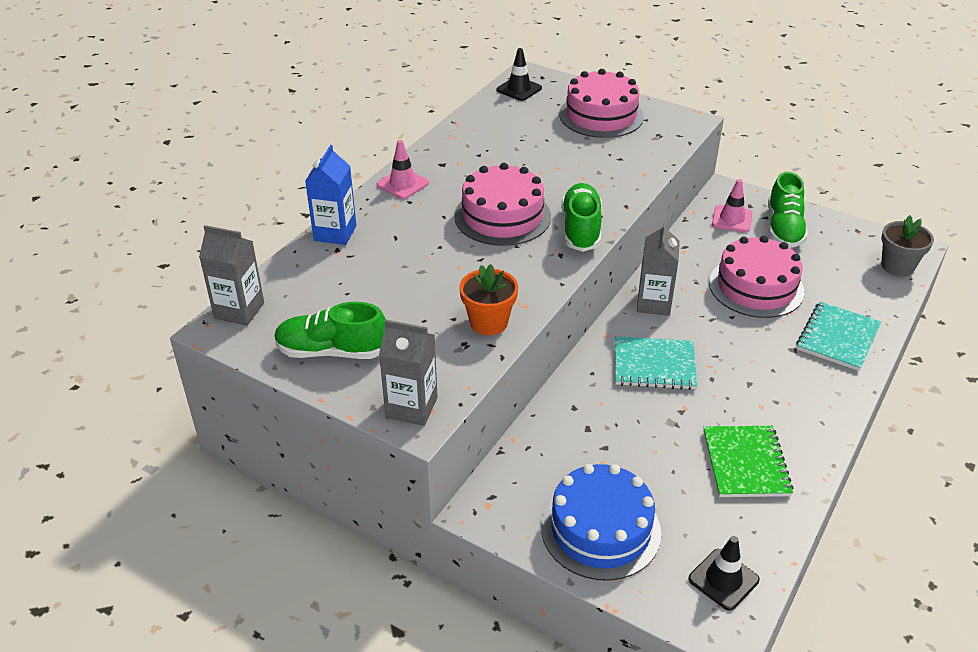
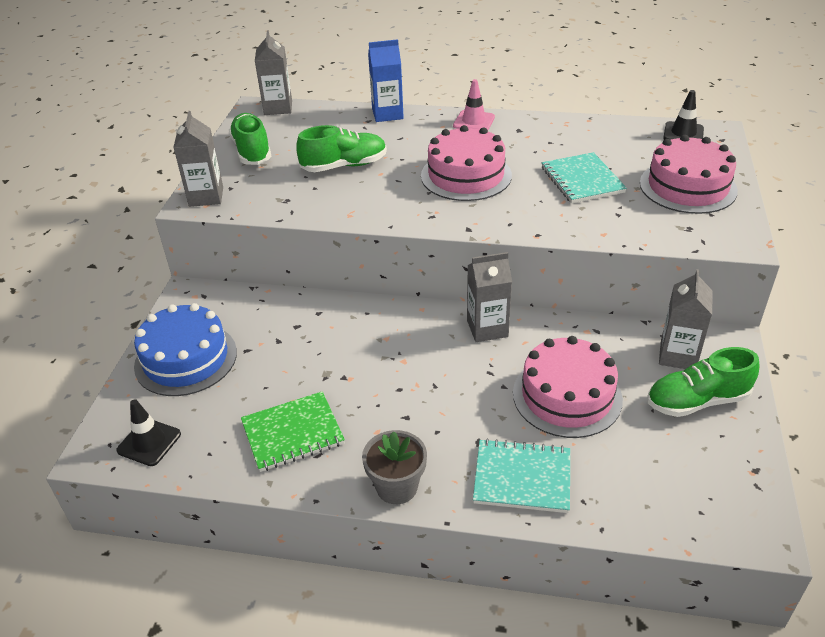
camera: 70 degrees right, 0 degrees up
orange flower pot [459,264,518,335] -> none
green shoe [561,183,602,252] -> green shoe moved to [296,125,387,172]
turquoise notebook [615,336,698,390] -> turquoise notebook moved to [542,152,627,203]
pink traffic cone [712,179,752,232] -> grey carton [659,269,713,369]
grey flower pot [881,215,934,276] -> grey flower pot moved to [362,430,427,504]

